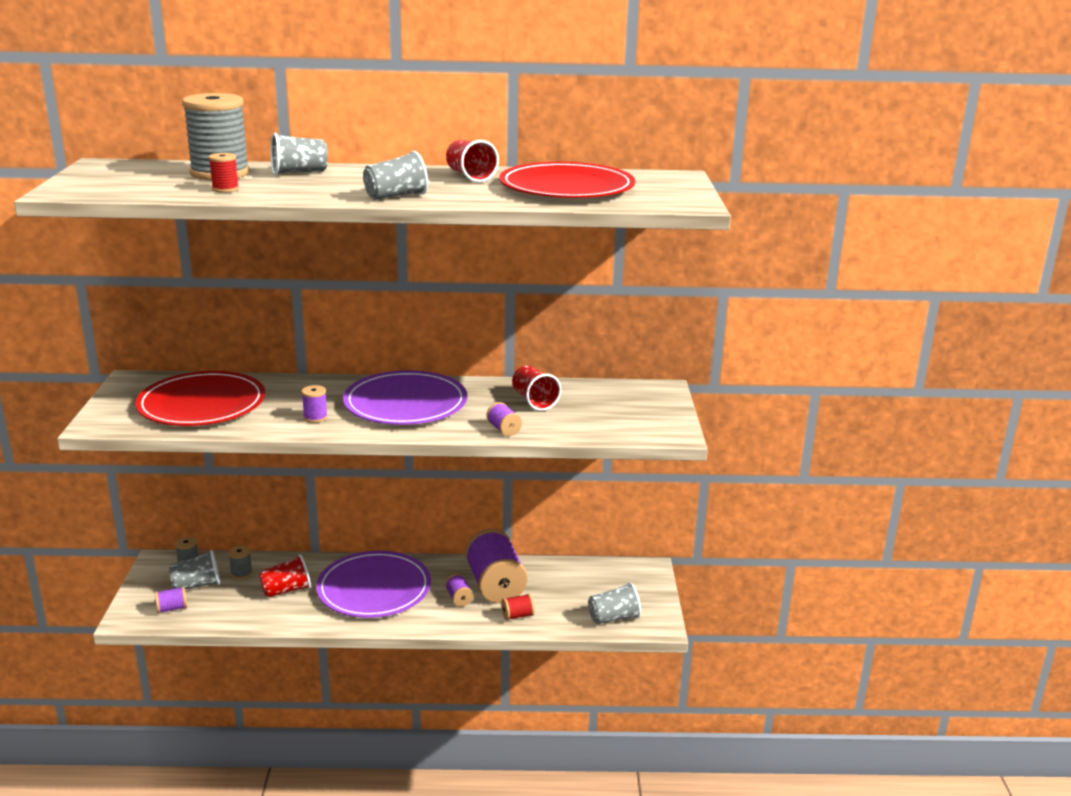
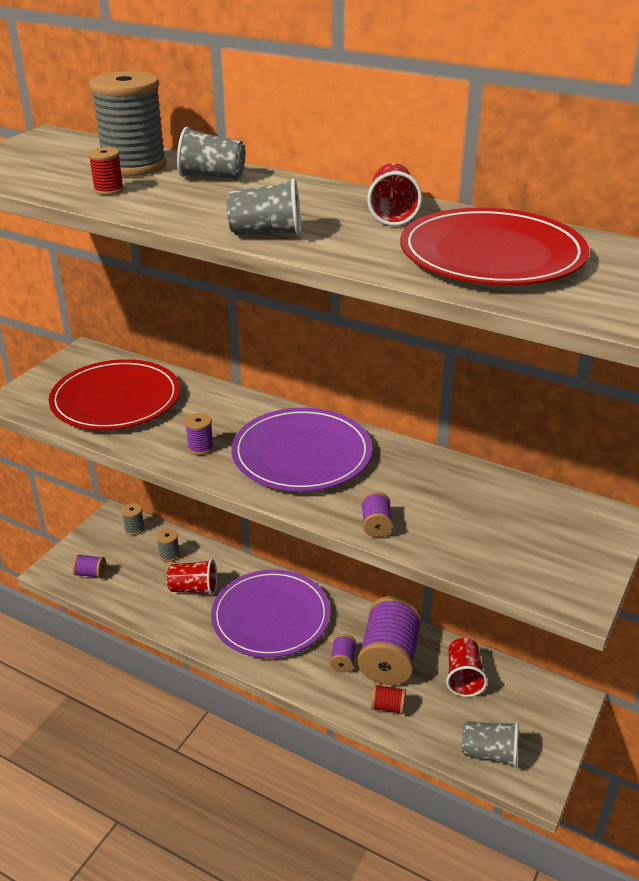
camera: 30 degrees right, 10 degrees up
grey cup [169,550,220,590] -> none
red cup [512,366,561,411] -> red cup moved to [446,638,488,697]

